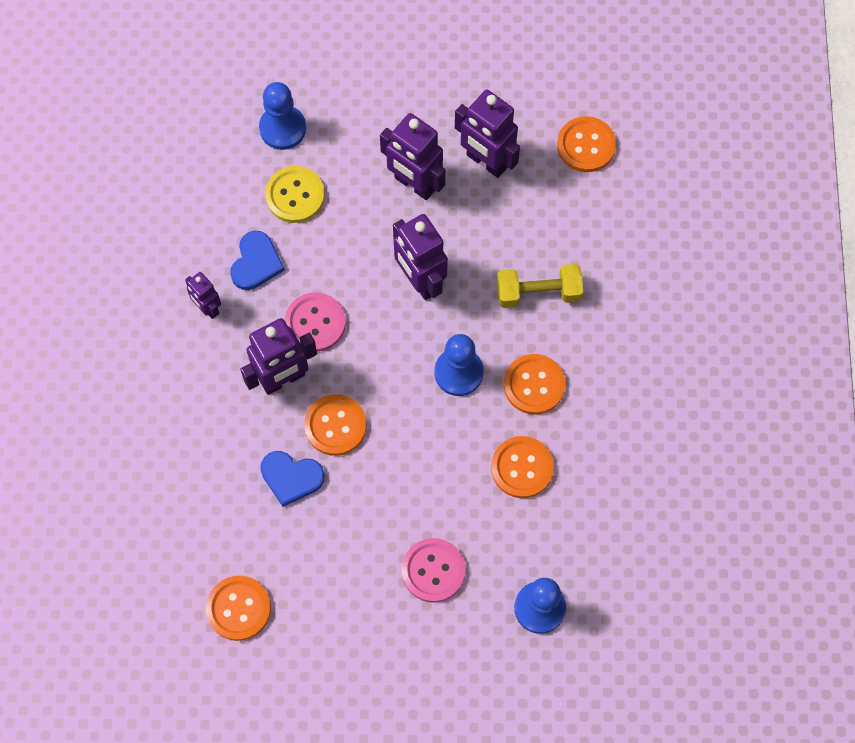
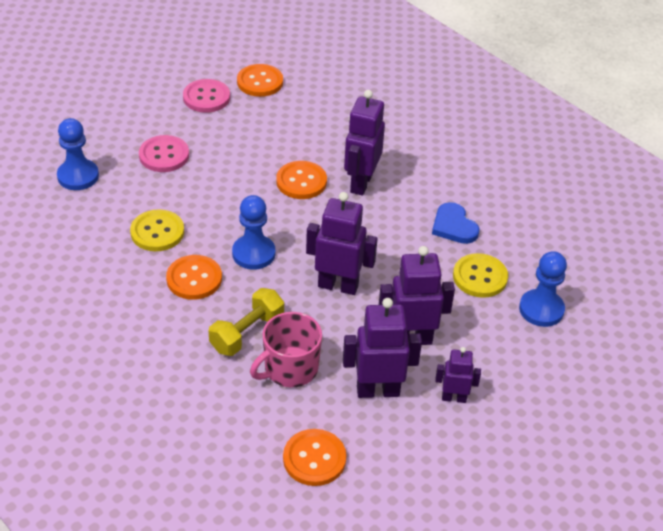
camera: 135 degrees right, 25 degrees down
purple robot [185,272,221,319] -> purple robot moved to [435,347,481,403]
blue heart [260,451,325,507] -> none
pink button [285,292,346,352] -> pink button moved to [183,79,230,113]
orange button [491,436,554,498] -> yellow button [130,209,184,251]
none -> pink mug [250,312,322,387]

